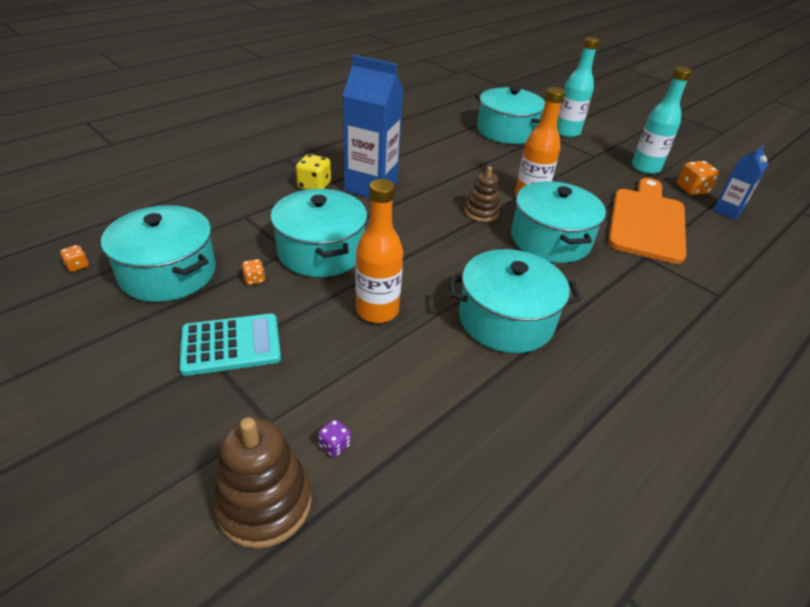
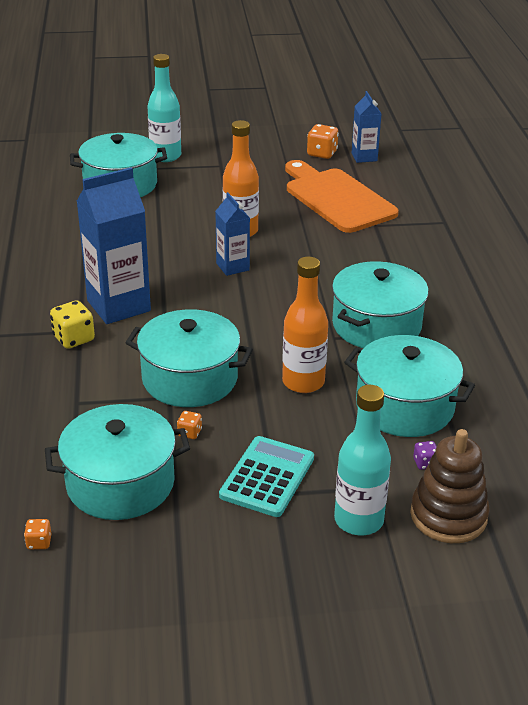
camera: 50 degrees left, 5 degrees down
brown stacking toy [465,166,500,222] -> blue carton [215,192,250,276]
turquoise pot [511,181,606,263] -> turquoise pot moved to [344,335,475,437]
turquoise bottle [632,67,692,174] -> turquoise bottle moved to [334,385,391,535]

